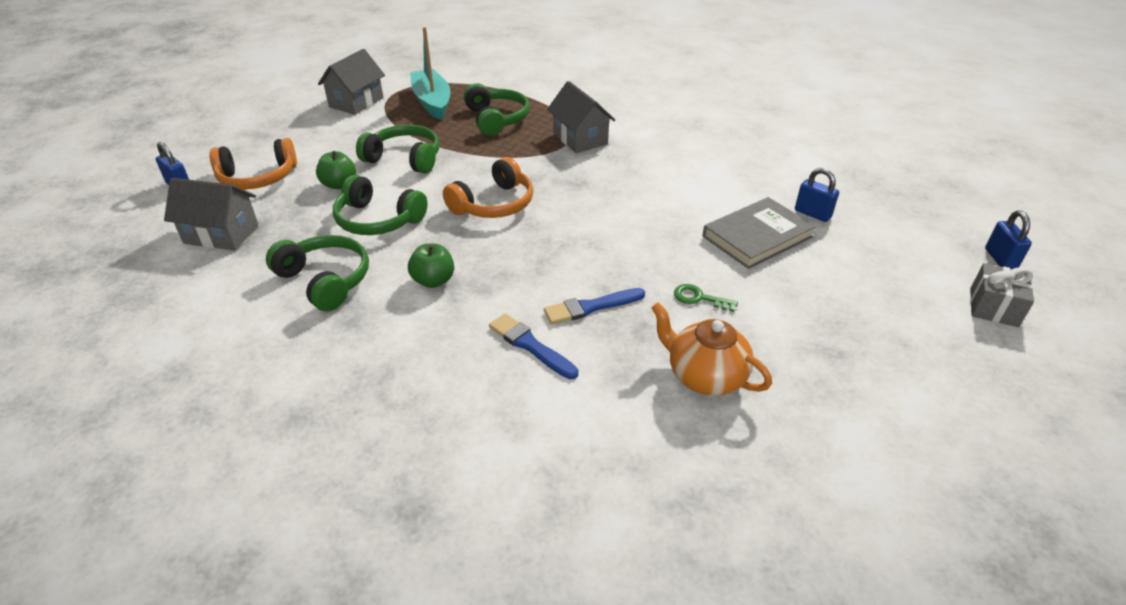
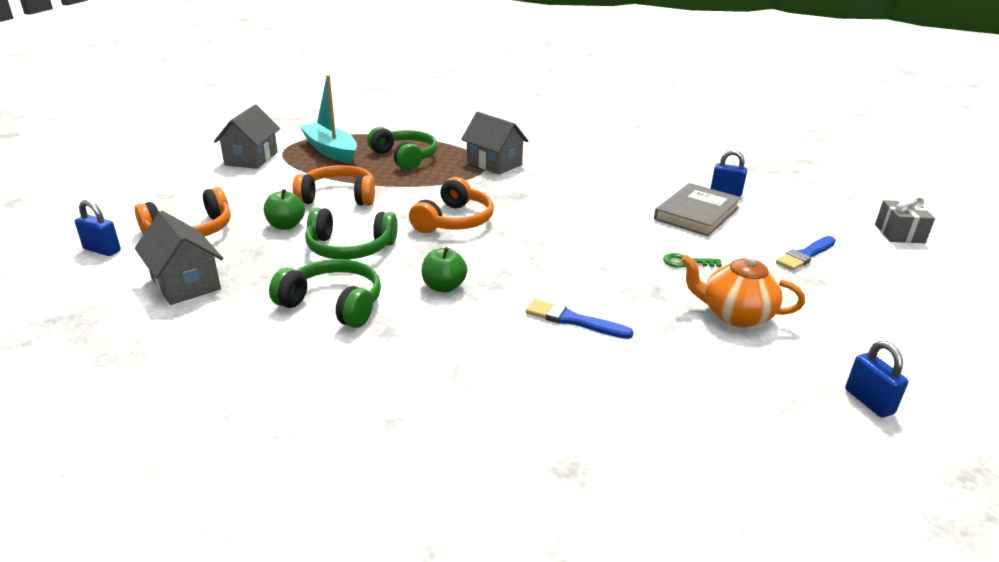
camera: 20 degrees left, 10 degrees down
grey house [164,178,258,250] -> grey house turned 60 degrees clockwise [135,211,223,305]
green headphones [356,125,440,173] -> orange headphones [293,165,375,206]
blue brush [544,288,645,324] -> blue brush moved to [776,236,836,271]
blue padlock [985,210,1032,269] -> blue padlock moved to [845,341,909,418]

